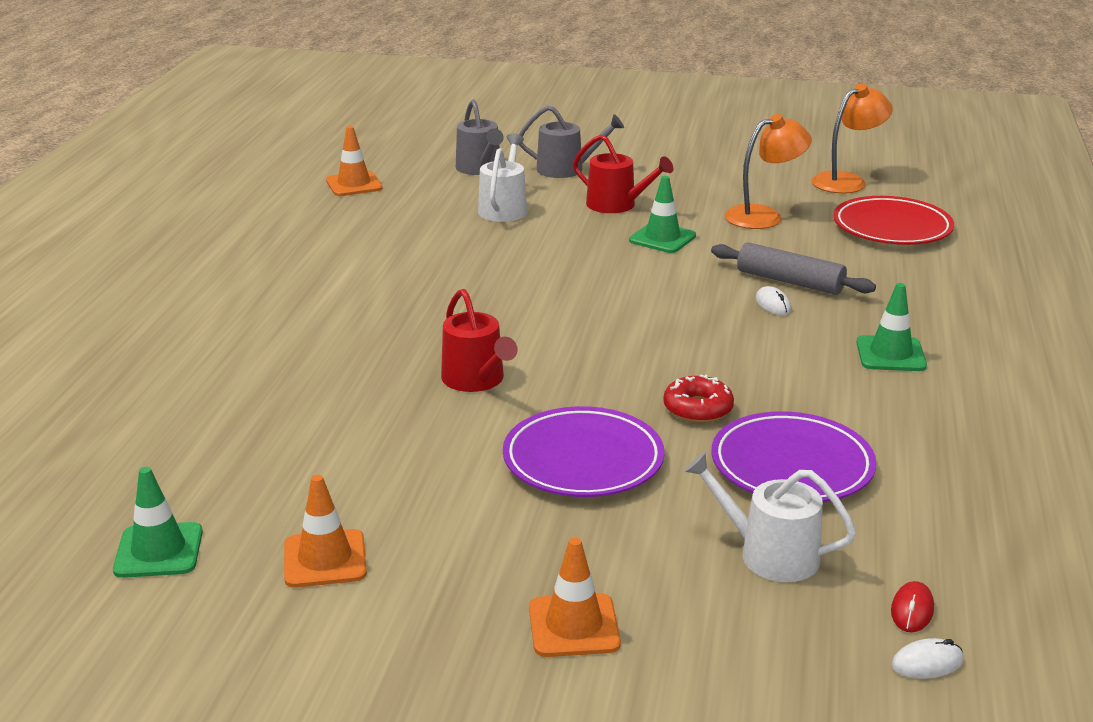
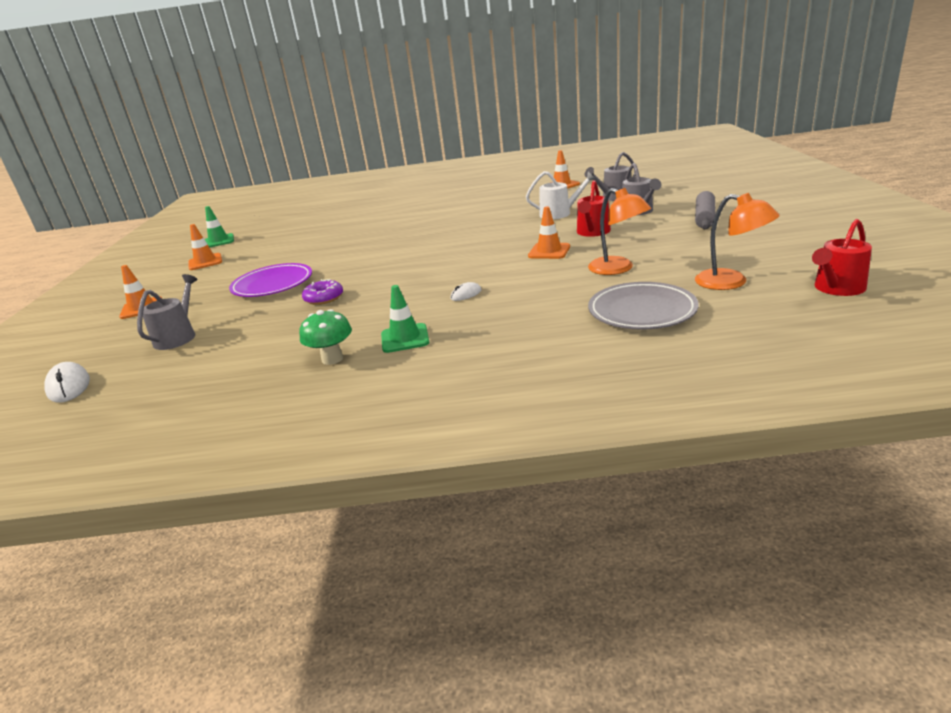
camera: 80 degrees right, 0 degrees up
red watering can [441,289,518,392] -> red watering can moved to [812,219,872,296]
green traffic cone [629,176,696,253] -> orange traffic cone [528,207,570,259]
red donut [663,374,734,423] -> purple donut [302,279,343,305]
white watering can [684,452,856,582] -> grey watering can [137,274,197,350]
grey rolling pin [711,242,876,295] -> grey rolling pin moved to [695,191,716,229]
purple plate [711,411,876,502] -> none
red plate [833,196,954,245] -> grey plate [588,282,699,330]
red mouse [891,581,934,632] -> none
white mouse [891,638,964,679] -> white mouse [44,362,90,403], size x1.72
none -> green mushroom [299,309,352,365]

